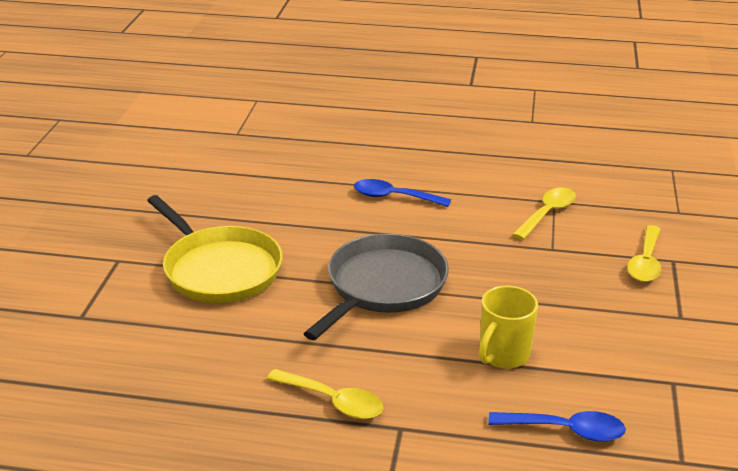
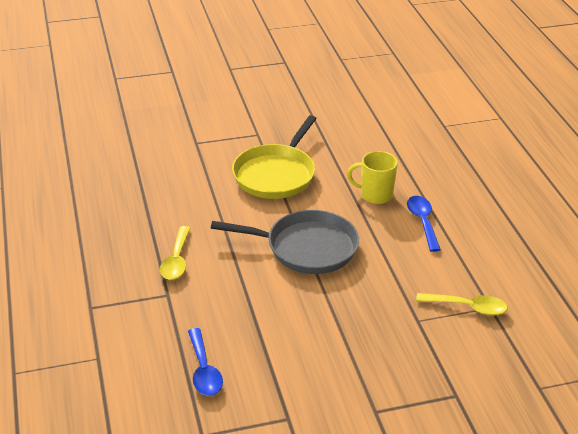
camera: 65 degrees right, 5 degrees up
yellow mug [479,286,538,369] -> yellow mug moved to [347,151,398,204]
yellow spoon [627,225,661,282] -> none

